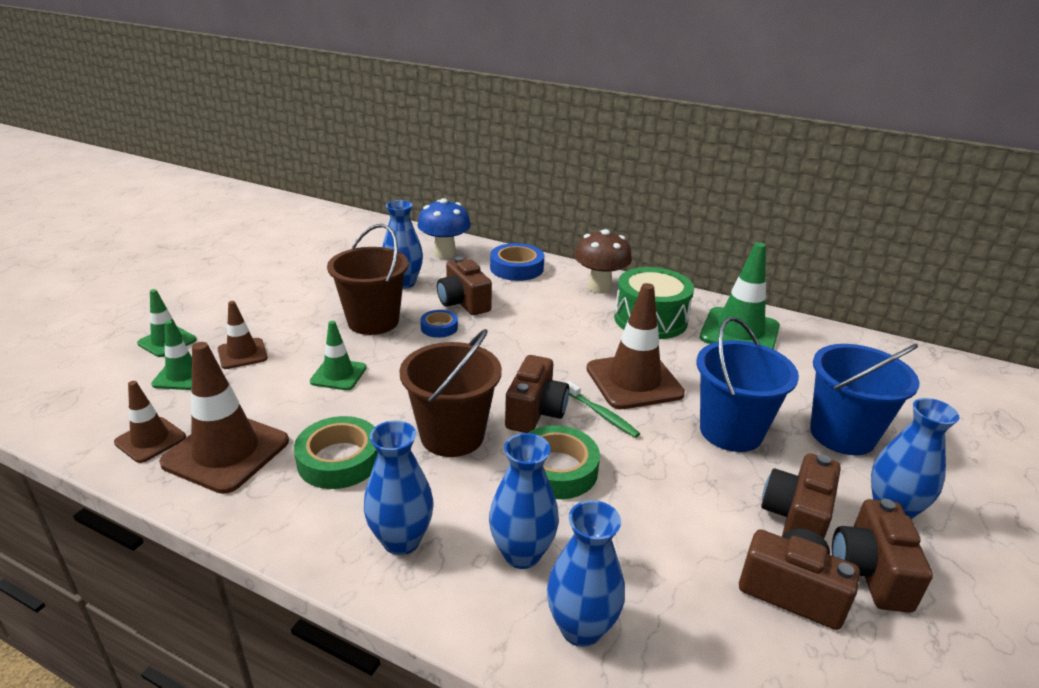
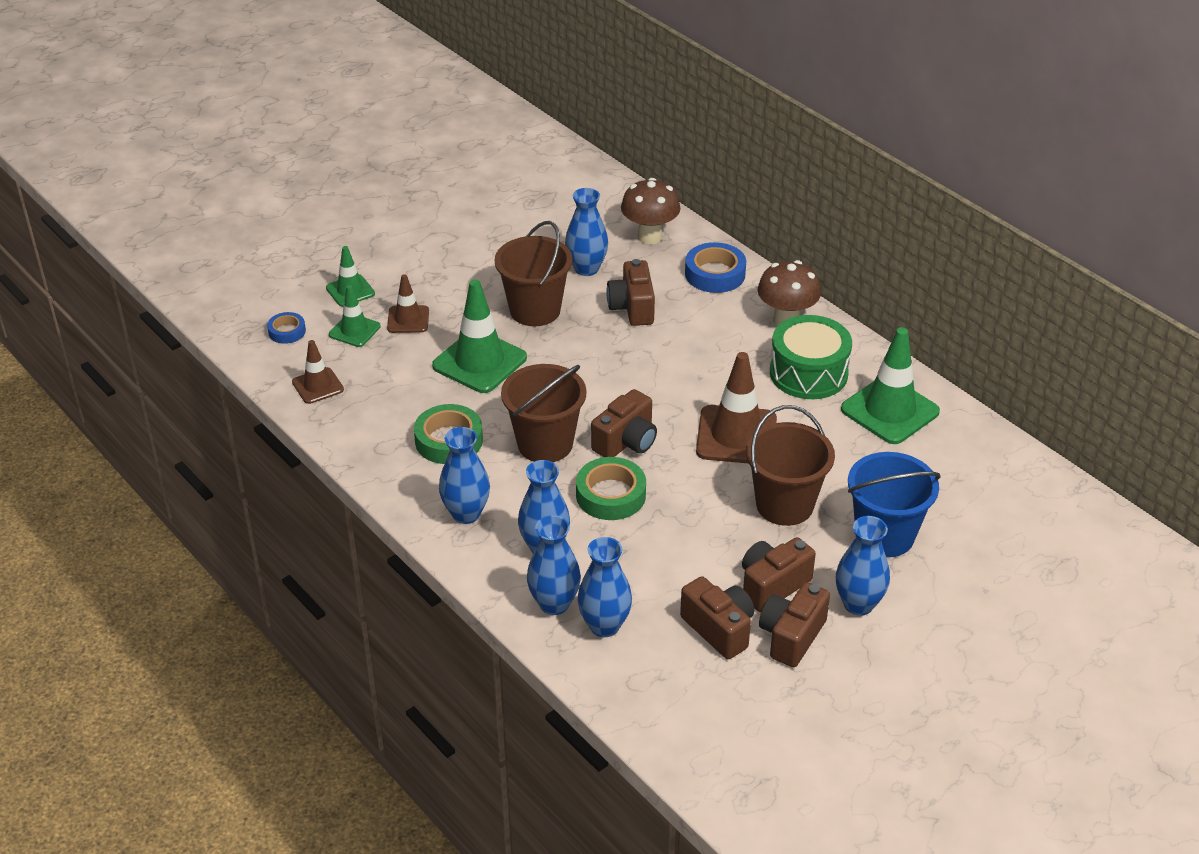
camera: 25 degrees right, 10 degrees up
brown traffic cone [159,342,289,494] -> none
green traffic cone [310,321,366,390] -> green traffic cone [432,280,527,393], size x1.77
blue mushroom [417,198,471,259] -> brown mushroom [621,178,681,244]
blue tape [420,310,458,338] -> blue tape moved to [267,312,306,344]
green toothbrush [566,381,640,438] -> none
blue bucket [696,317,799,452] -> brown bucket [746,405,835,526]
none -> blue vase [577,537,632,637]

